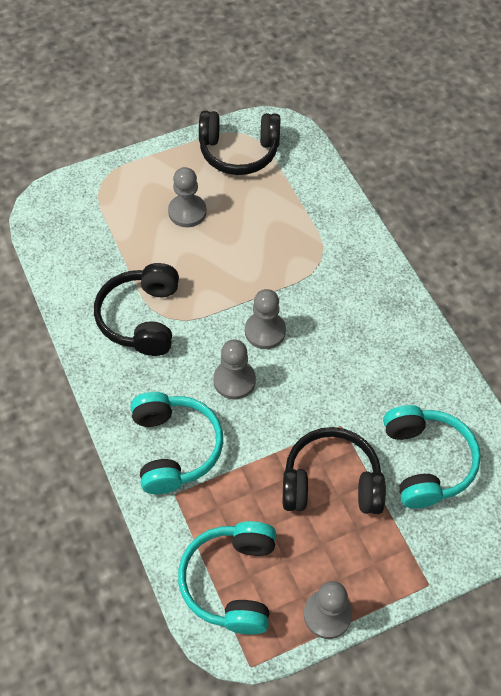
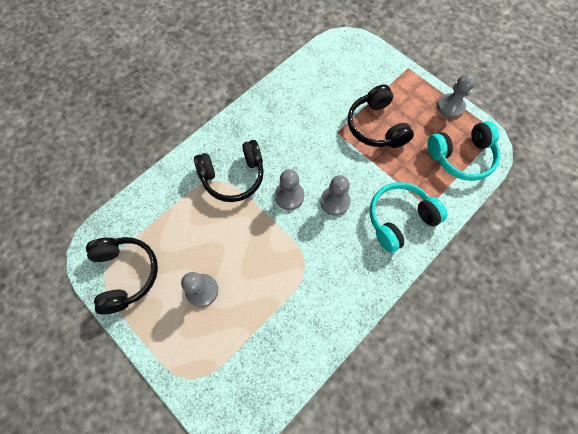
camera: 110 degrees left, 10 degrees up
black headphones [94,263,179,356] -> black headphones moved to [194,140,264,202]
turquoise headphones [383,405,481,508] -> none

